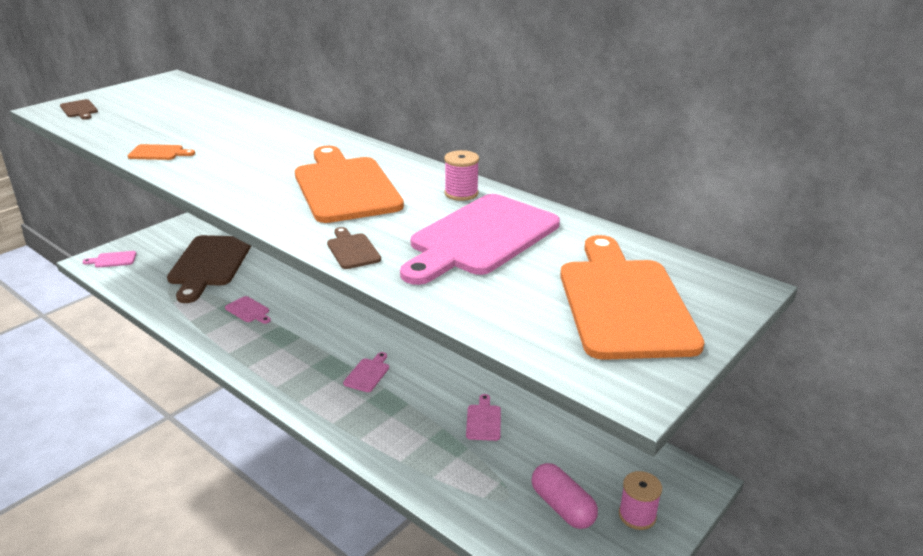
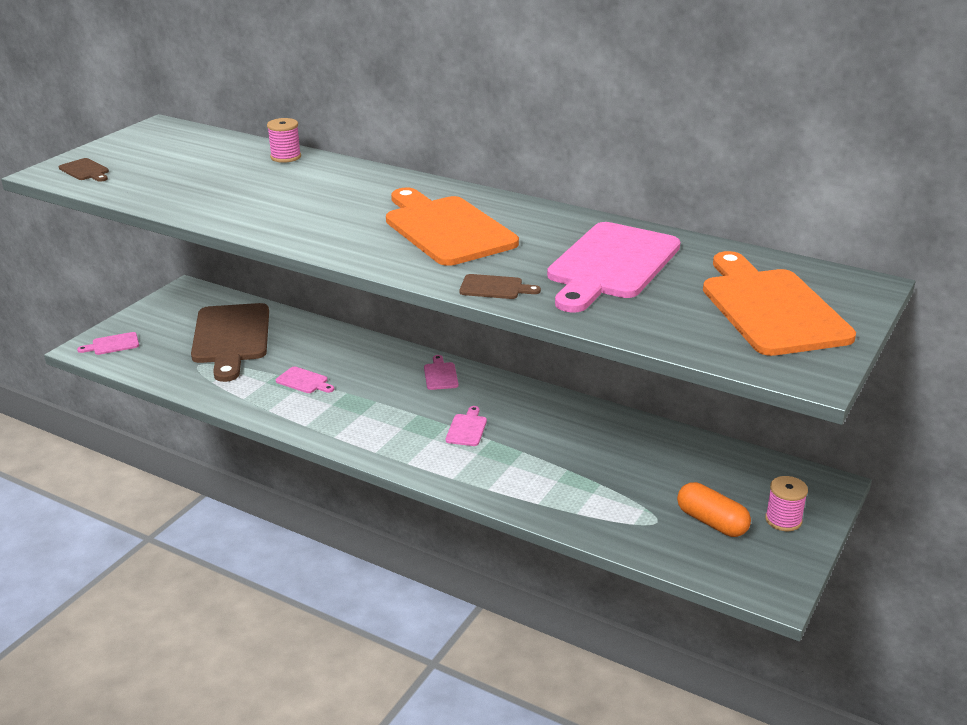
camera: 10 degrees left, 0 degrees up
orange cutting board [128,144,195,160] -> none
brown cutting board [327,227,381,269] -> brown cutting board turned 135 degrees clockwise [459,274,541,299]
pink spool [444,150,479,201] -> pink spool moved to [267,118,301,163]
pink cutting board [466,394,501,441] -> pink cutting board moved to [424,355,458,390]
pink capsule [532,463,598,529] -> orange capsule [677,482,751,537]

